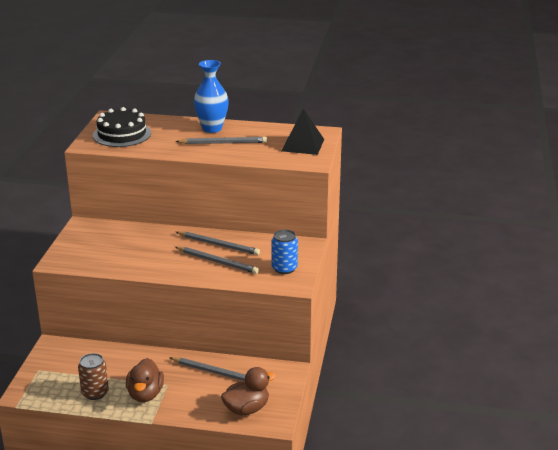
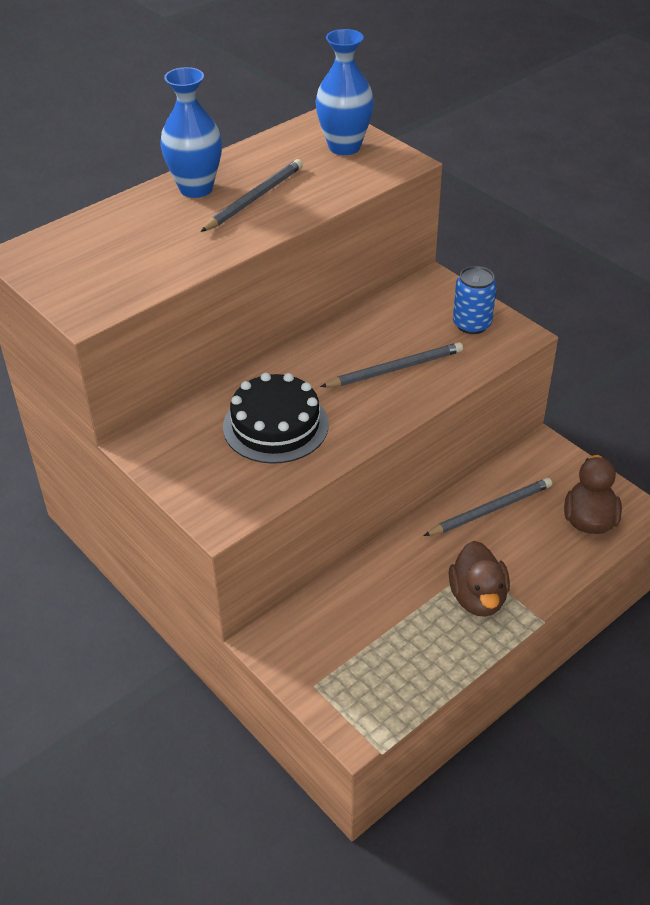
camera: 50 degrees left, 15 degrees up
brown can [78,353,109,400] -> none
black cake [93,107,151,147] -> black cake moved to [223,373,329,464]
brown duck [126,358,164,402] -> brown duck turned 45 degrees clockwise [449,541,510,617]
grey pencil [176,231,260,255] -> none
black pyramid [282,108,324,155] -> blue vase [315,29,374,155]

